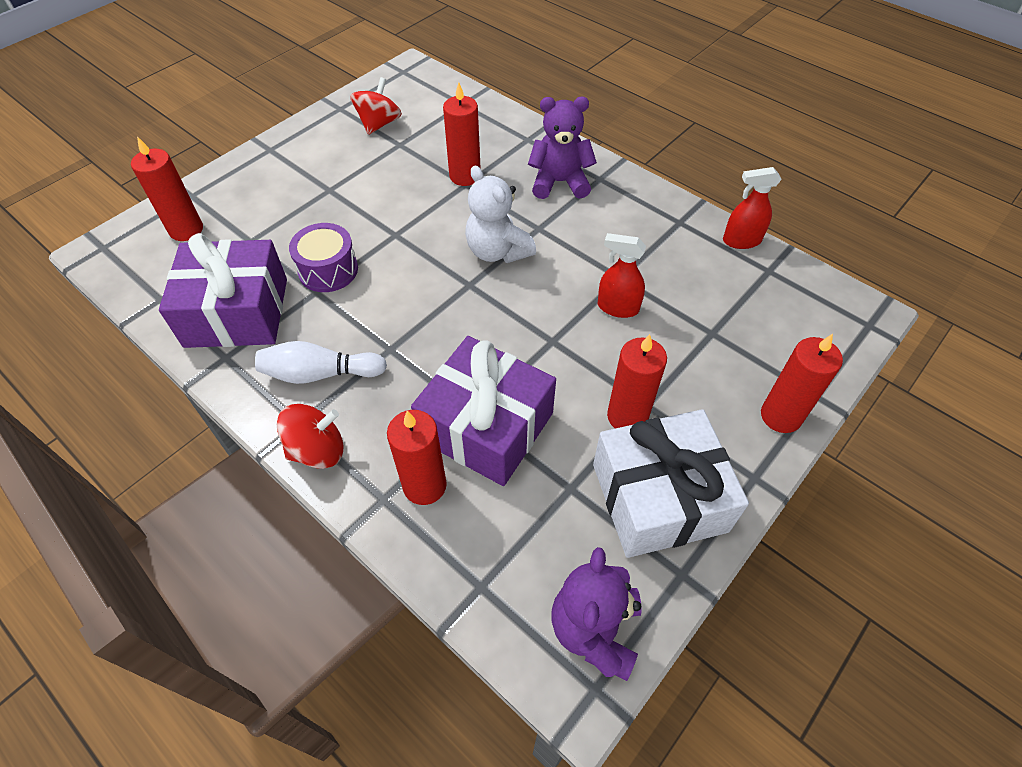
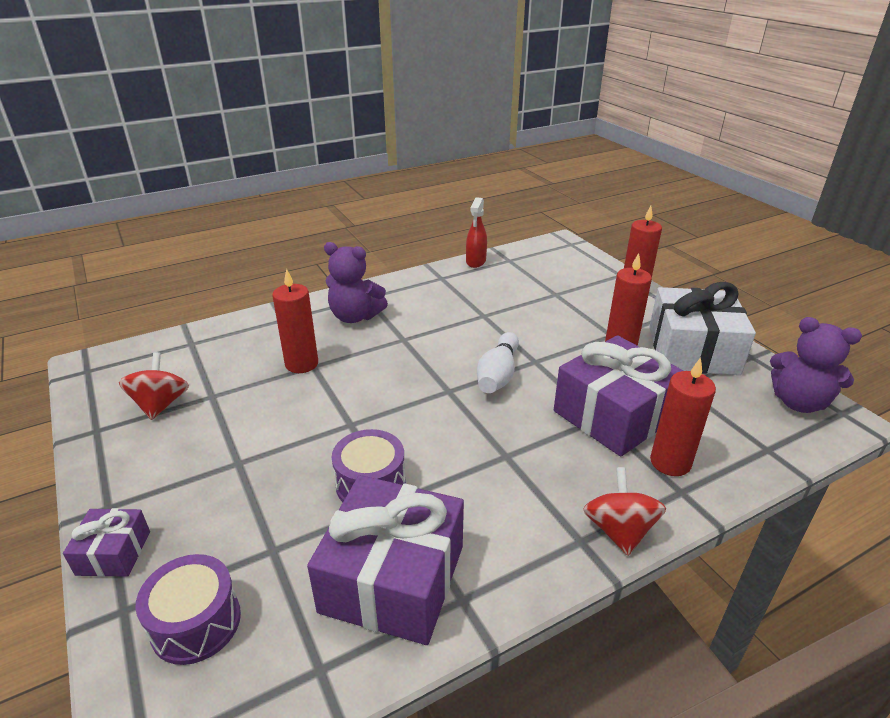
camera: 70 degrees left, 20 degrees down
red candle [131,136,203,241] -> purple drum [135,554,241,665]
white bowling pin [255,341,387,384] -> white bowling pin moved to [477,332,519,393]
red spinning top [350,77,402,135] -> red spinning top turned 45 degrees clockwise [119,352,189,420]
white teddy bear [465,166,536,263] -> none
purple teddy bear [528,97,597,199] -> purple teddy bear turned 90 degrees counterclockwise [324,242,388,323]
red spray bottle [597,233,646,318] -> none
none -> purple gift [63,508,150,577]

